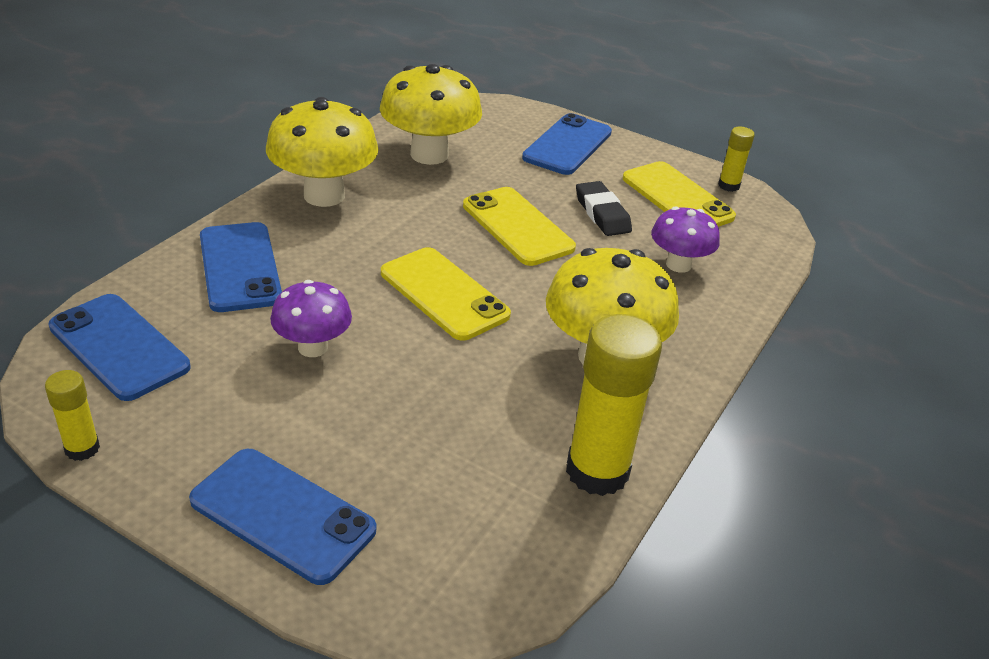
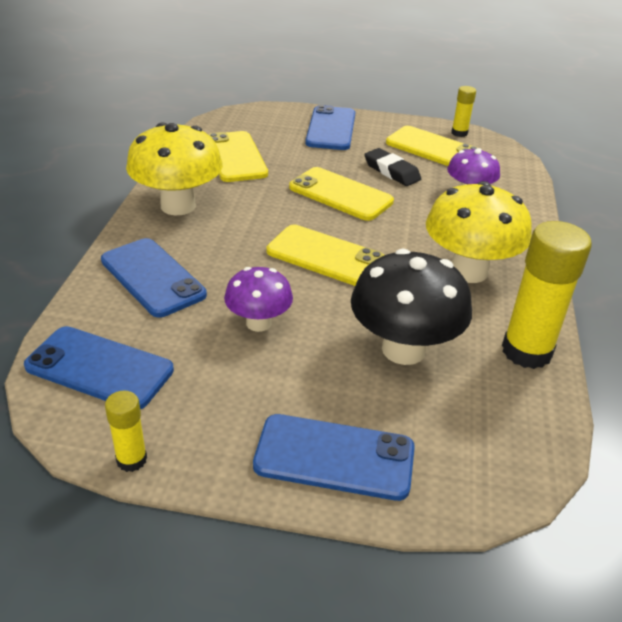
camera: 20 degrees left, 0 degrees up
yellow mushroom [380,64,482,165] -> yellow phone [209,131,268,182]
none -> black mushroom [351,249,472,365]

